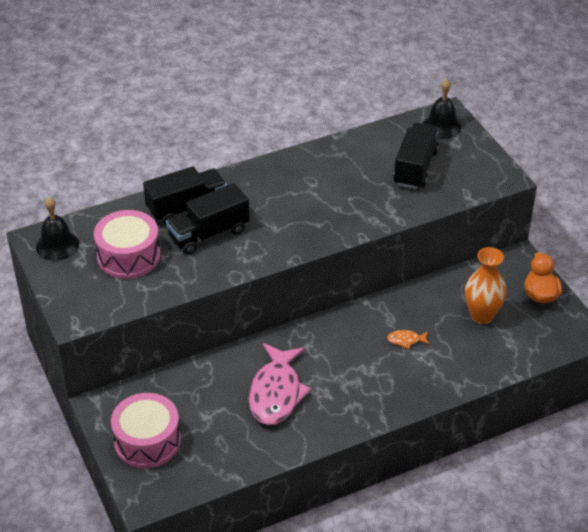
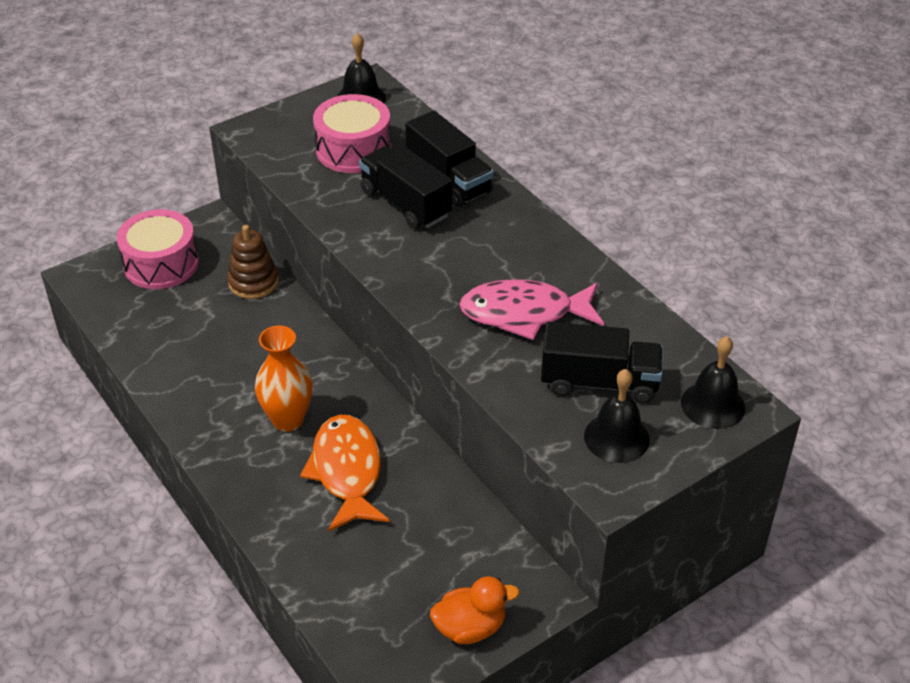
camera: 80 degrees right, 0 degrees up
pink fish [249,343,311,425] -> pink fish moved to [459,279,604,340]
orange fish [387,330,430,349] -> orange fish [300,415,390,532], size x2.42
orange vase [465,247,507,324] -> orange vase moved to [255,326,313,432]
none -> brown stacking toy [227,225,279,299]
none -> black bell [584,369,650,463]

